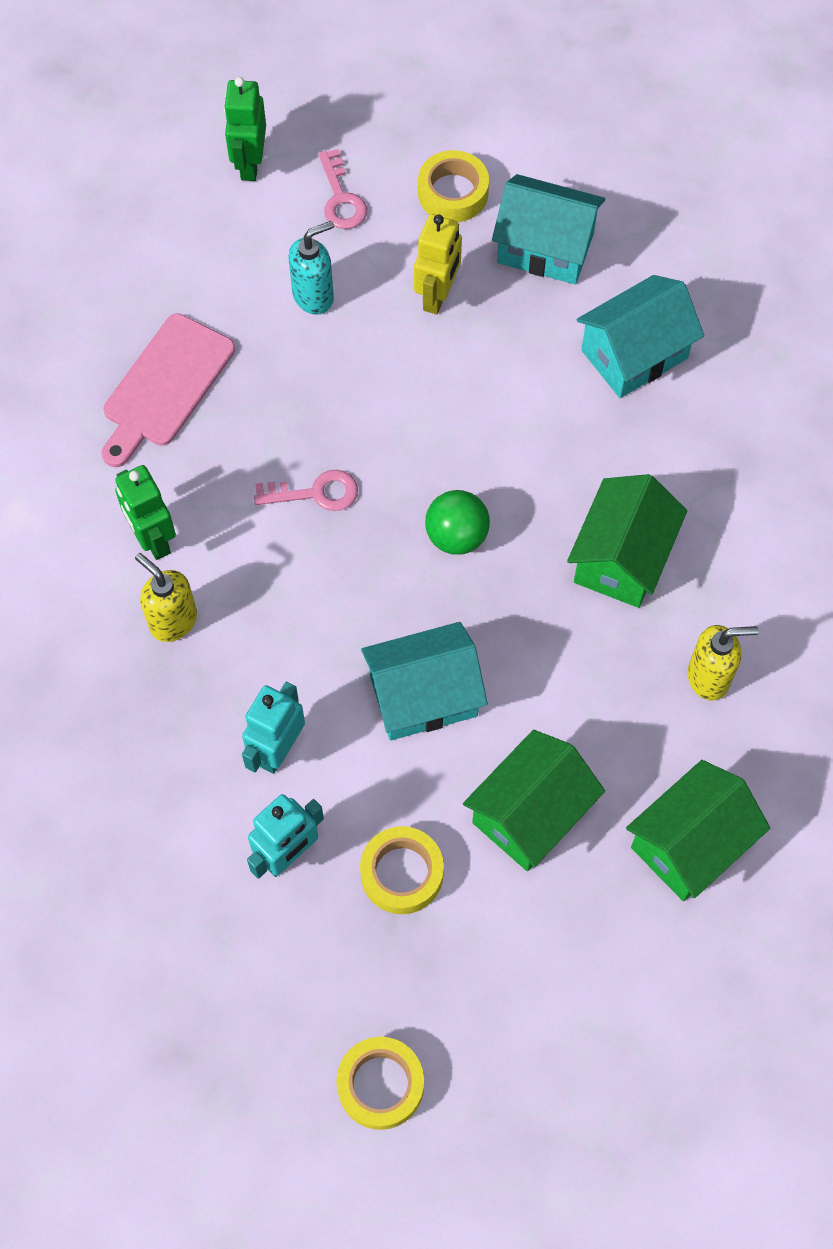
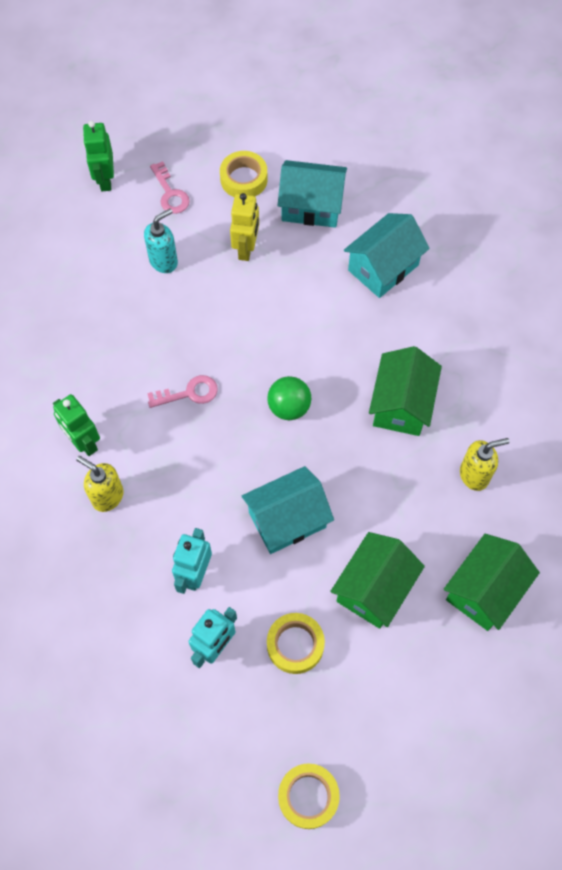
camera: 10 degrees left, 0 degrees up
pink cutting board [102,313,235,467] -> none

